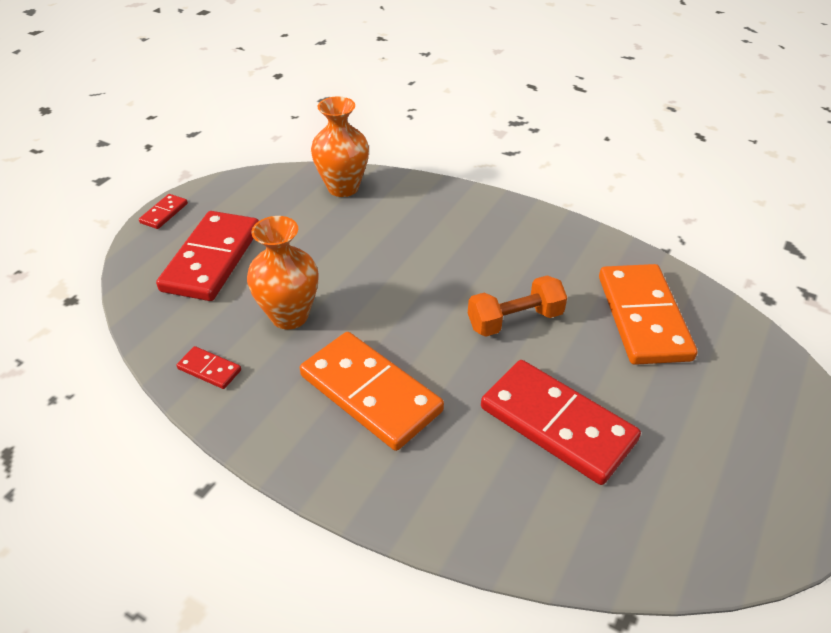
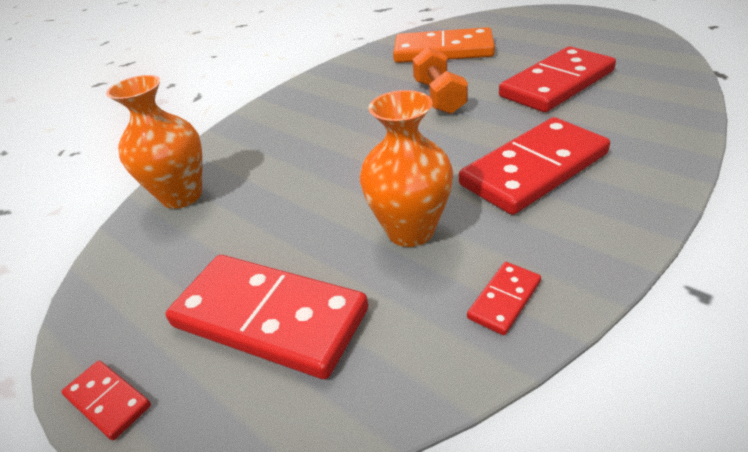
camera: 75 degrees left, 5 degrees down
orange domino [300,332,444,451] -> red domino [459,117,610,215]

